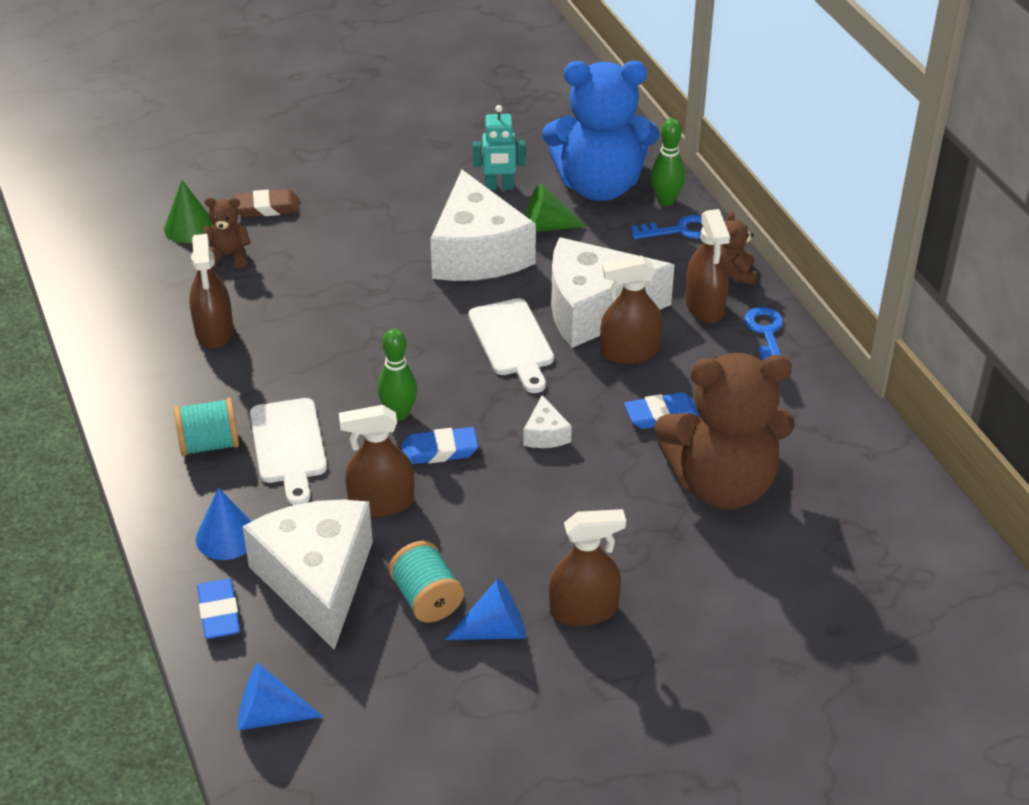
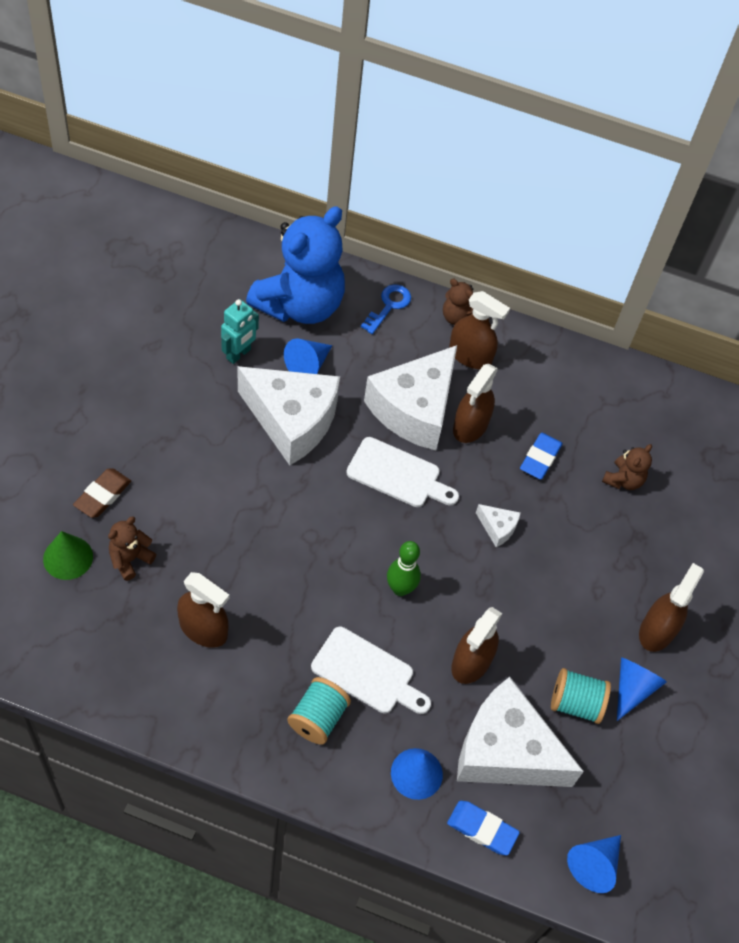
camera: 55 degrees left, 15 degrees up
blue eraser [402,427,478,464] -> none
green cone [525,184,587,232] -> blue cone [284,339,332,374]
green bowling pin [650,119,685,206] -> none
brown teddy bear [655,353,795,509] -> brown teddy bear [602,444,652,490], size x0.42
blue key [744,307,783,360] -> none

